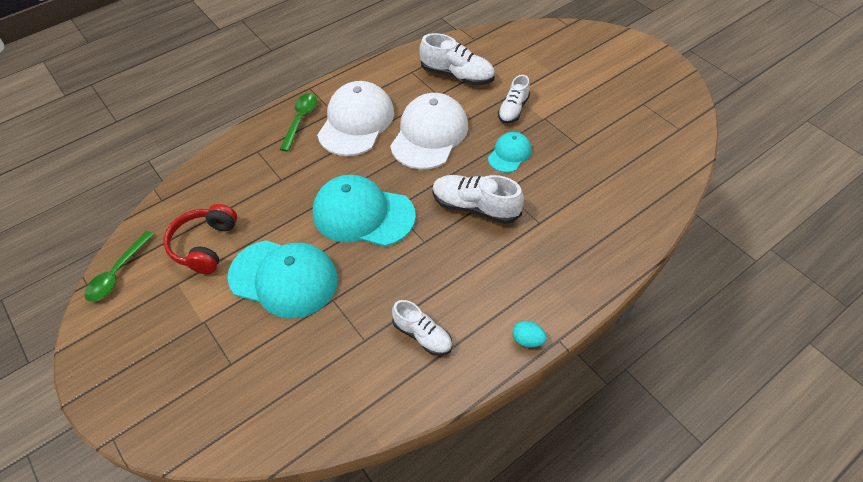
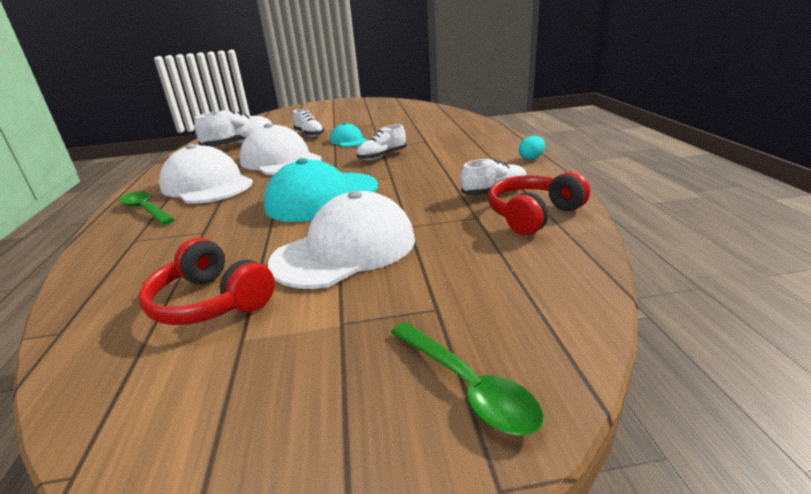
camera: 60 degrees left, 25 degrees down
green spoon [84,231,154,302] -> green spoon moved to [391,322,543,436]
turquoise cap [228,240,338,319] -> white cap [268,191,415,289]
white shoe [432,175,524,224] -> white shoe [356,124,407,160], size x0.66
none -> red headphones [488,171,590,235]

